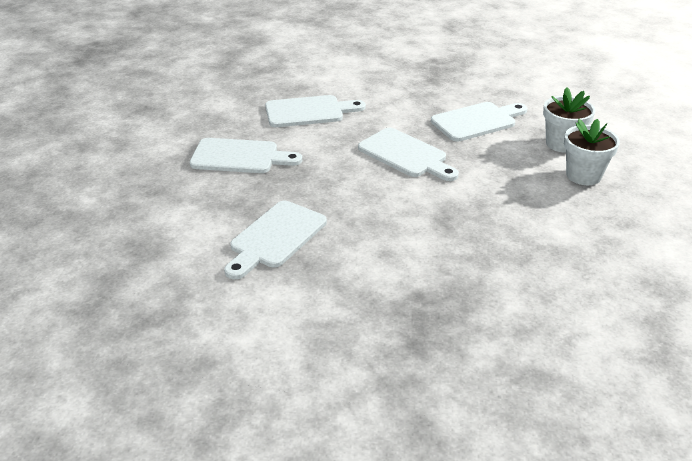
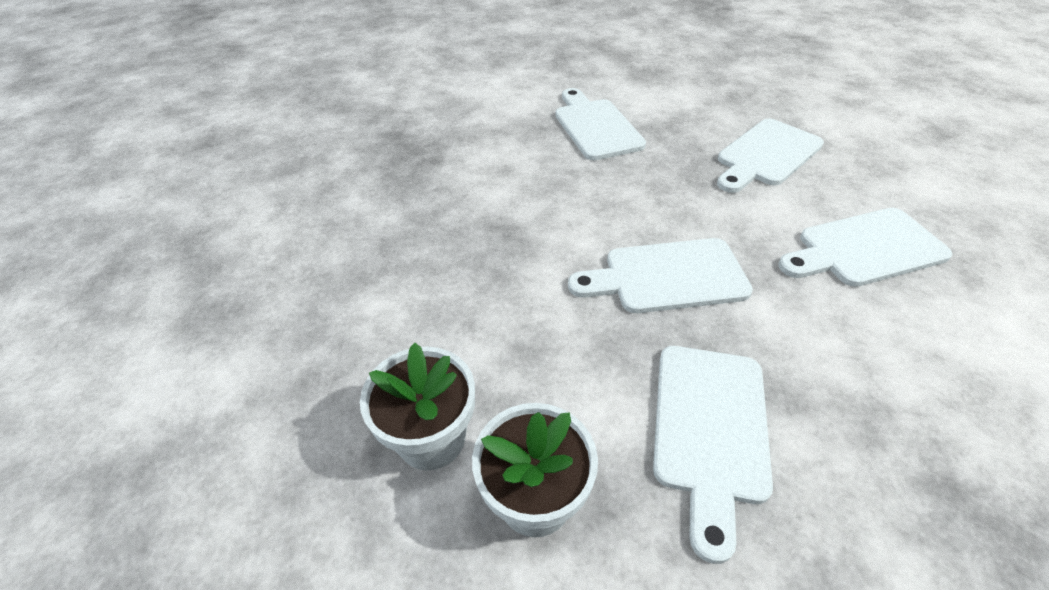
camera: 130 degrees right, 10 degrees up
white cutting board [265,95,366,127] -> white cutting board turned 45 degrees clockwise [778,208,952,287]

